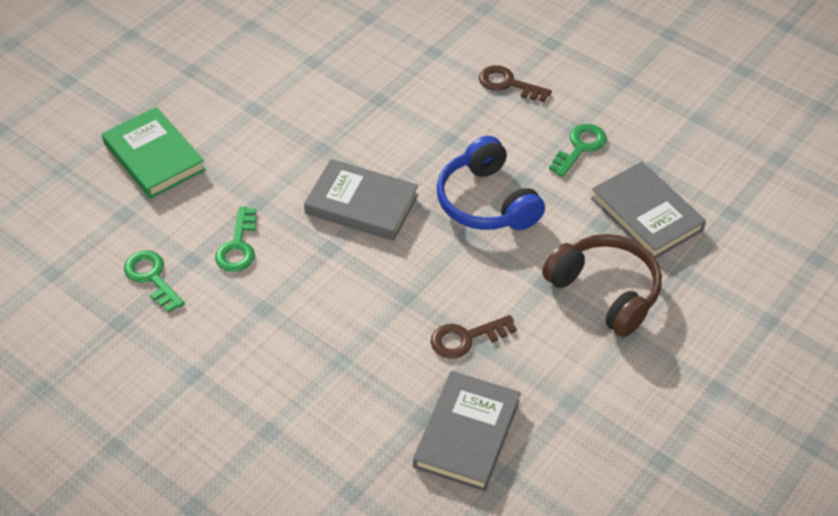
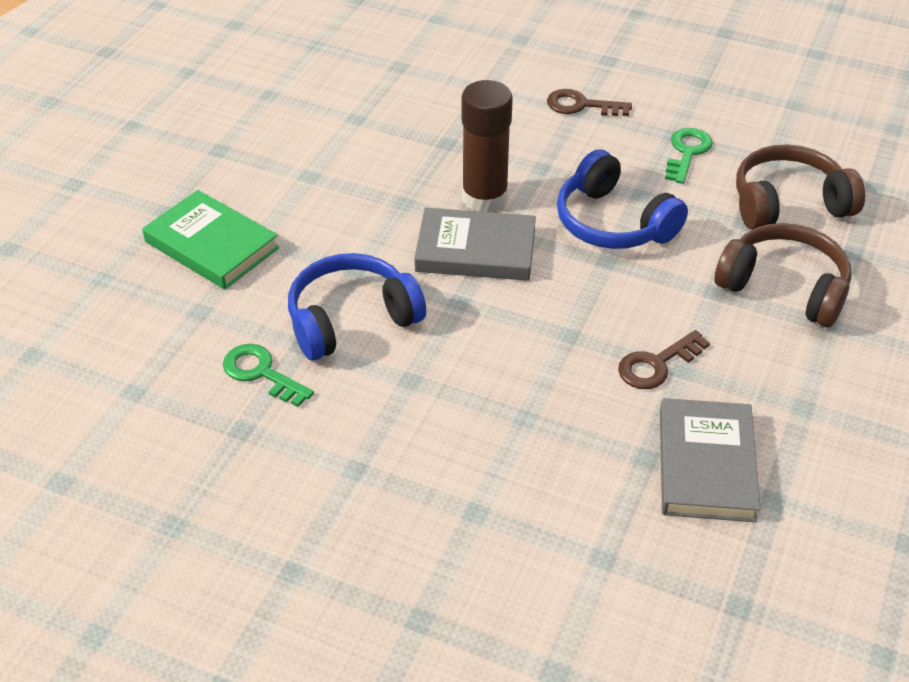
camera: 15 degrees left, 5 degrees down
green key [215,206,257,272] -> blue headphones [288,253,426,361]
grey book [591,161,706,259] -> brown headphones [736,145,865,230]
none -> brown glue stick [461,80,513,212]

